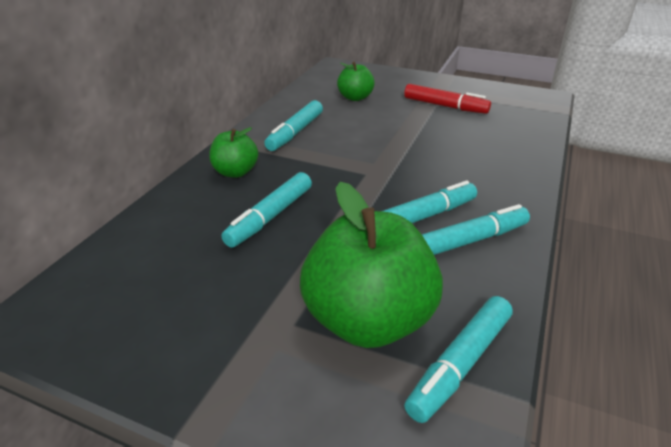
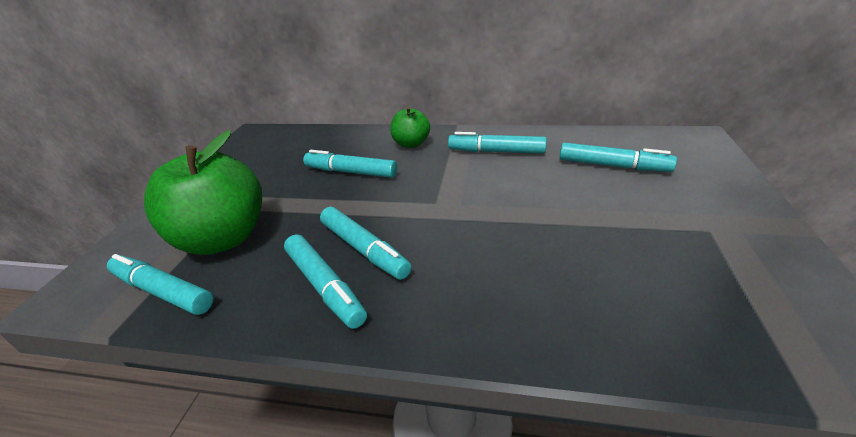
camera: 80 degrees right, 0 degrees up
green apple [337,62,375,101] -> turquoise marker [560,142,677,172]
red marker [404,84,491,114] -> none

